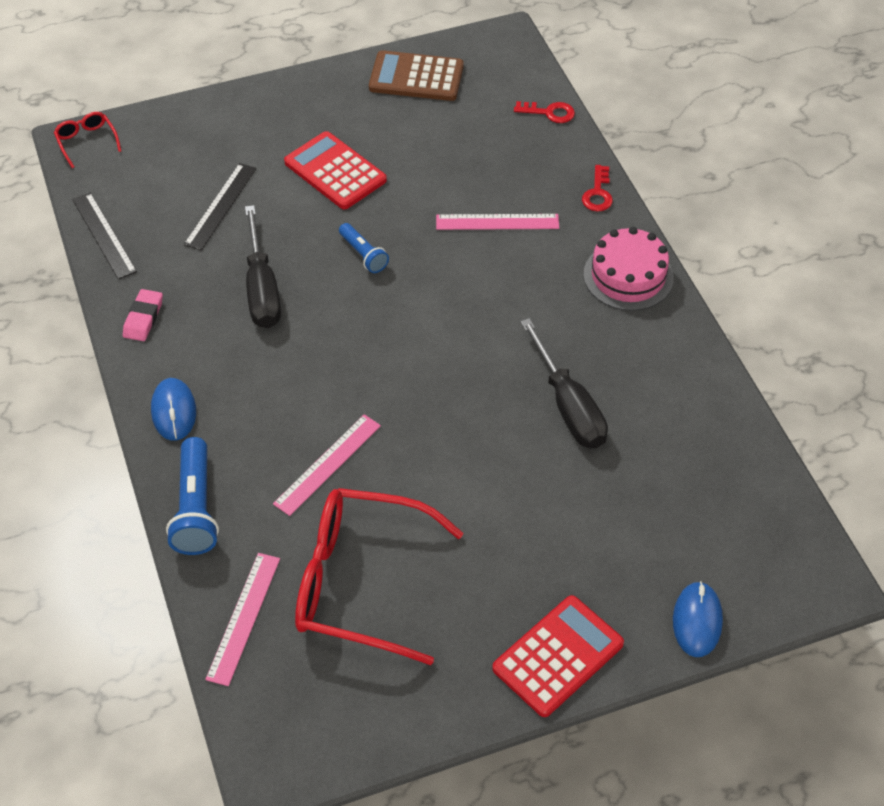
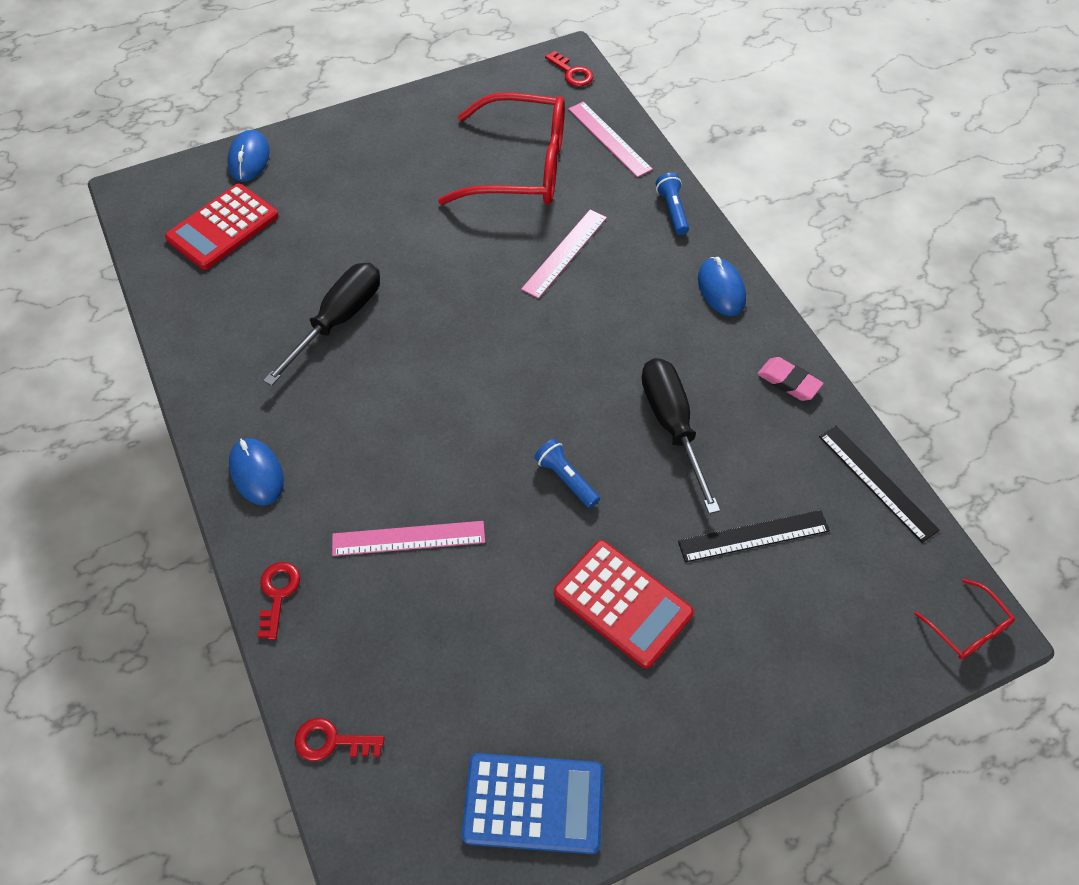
camera: 175 degrees right, 5 degrees up
pink eraser [123,289,163,341] -> pink eraser turned 60 degrees counterclockwise [757,357,824,401]
blue flashlight [166,437,219,555] -> blue flashlight [656,173,689,235], size x0.59
black ruler [184,163,256,251] -> black ruler turned 60 degrees clockwise [678,510,830,562]
pink ruler [205,553,280,686] -> pink ruler turned 45 degrees counterclockwise [568,102,653,177]
brown calculator [369,50,464,101] -> blue calculator [462,753,603,854]
red calculator [492,595,624,717] -> red calculator moved to [165,184,279,270]
black screwdriver [520,318,608,448] -> black screwdriver turned 60 degrees clockwise [263,263,380,386]
pink cake [583,227,674,311] -> blue mouse [229,438,284,506]
none -> red key [545,51,593,86]

